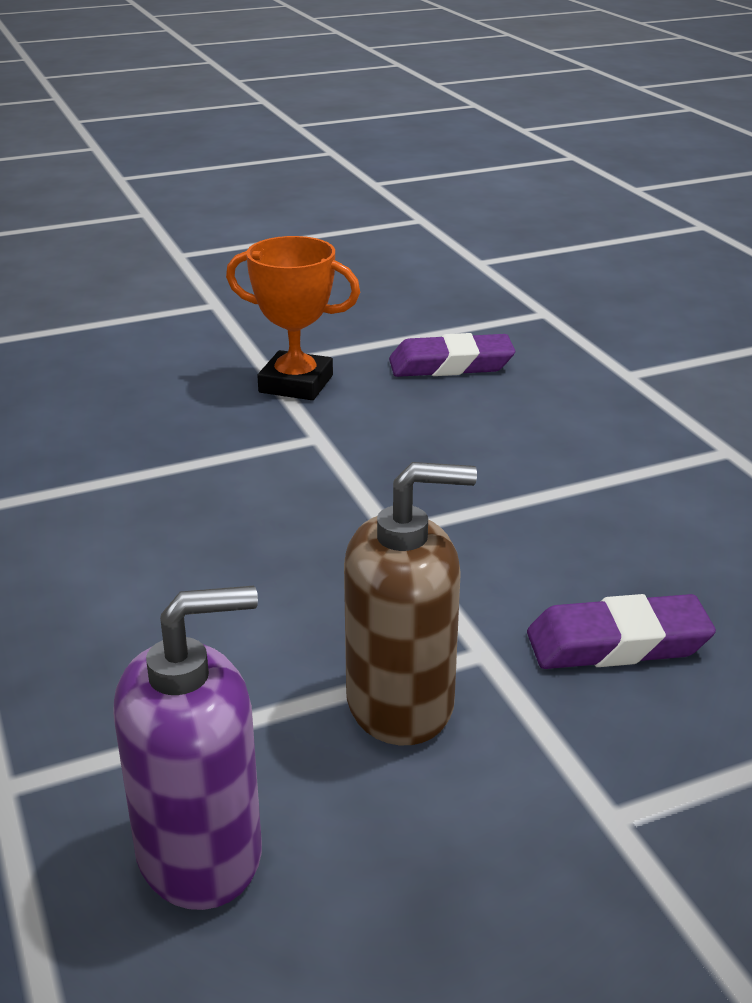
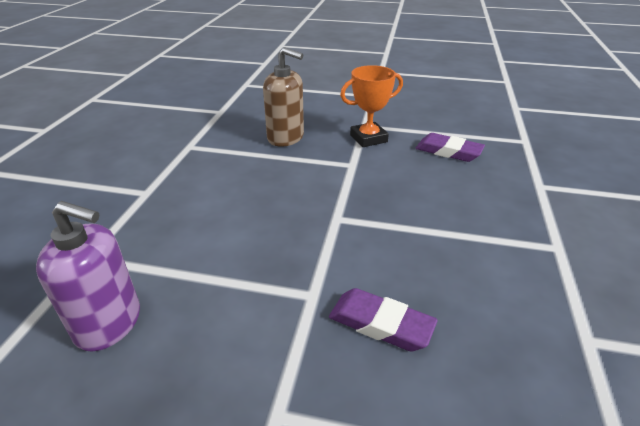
camera: 35 degrees right, 5 degrees up
orange trophy [226,236,360,400] -> orange trophy turned 75 degrees counterclockwise [340,65,403,147]
brown soap dispenser [344,462,477,745] -> brown soap dispenser moved to [263,47,304,147]

